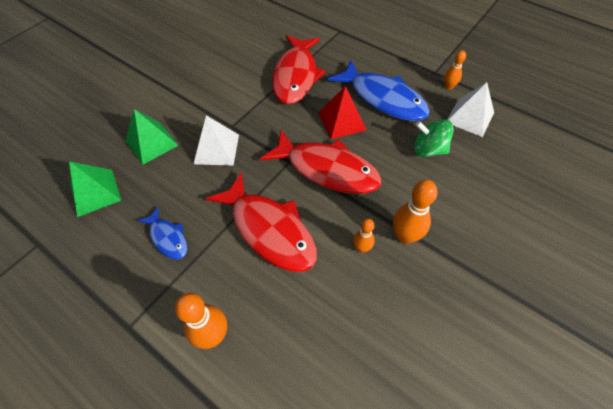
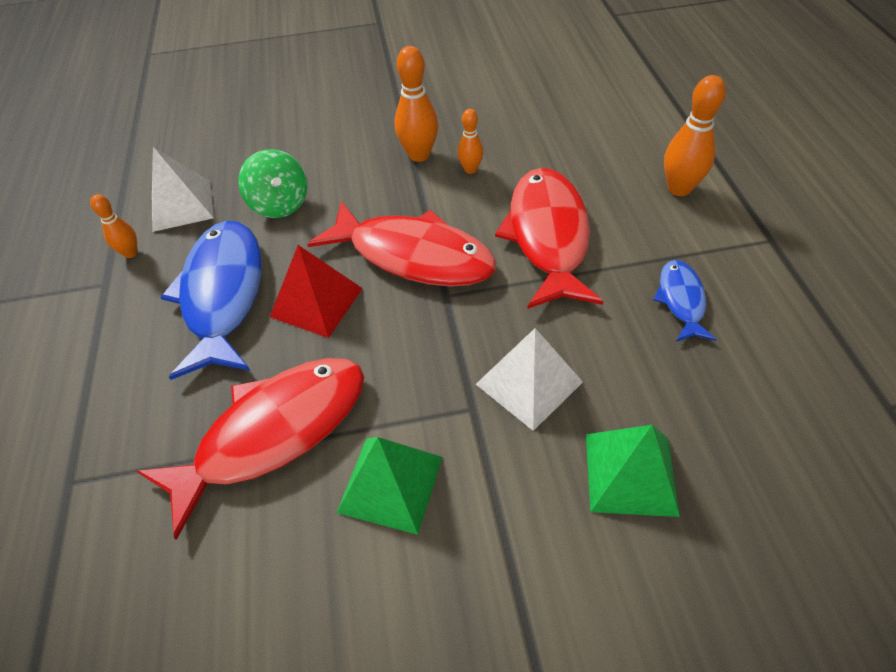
camera: 135 degrees left, 5 degrees down
green pyramid [69,161,121,217] -> green pyramid moved to [337,437,442,535]
red fish [260,130,381,194] -> red fish turned 135 degrees clockwise [307,201,497,287]

